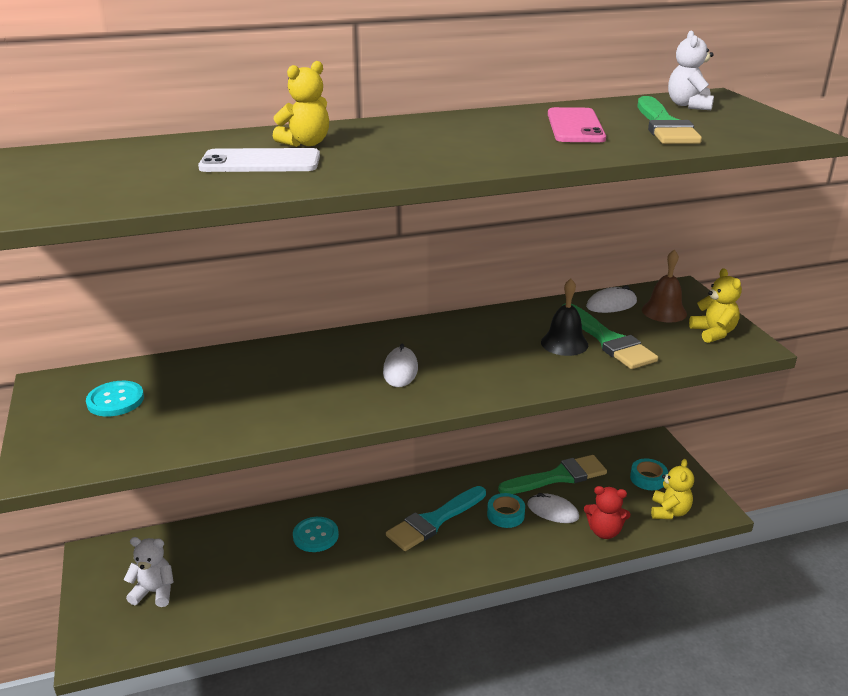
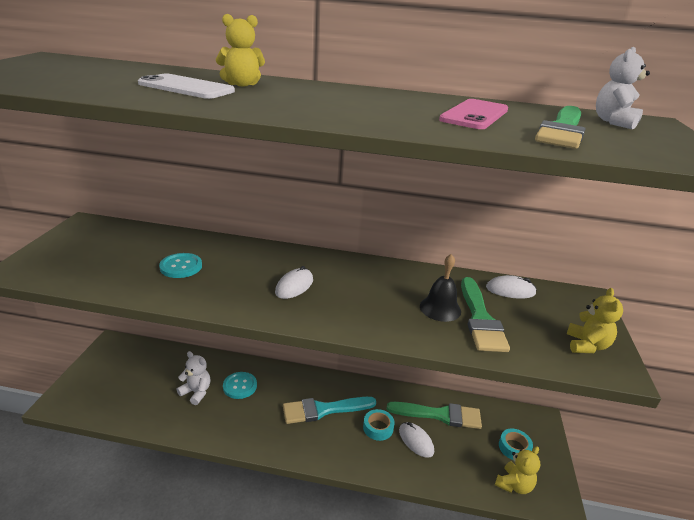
camera: 25 degrees right, 0 degrees up
turquoise button [86,381,144,417] -> turquoise button moved to [159,253,202,278]
white teddy bear [124,537,174,607] -> white teddy bear moved to [176,351,210,405]
red teddy bear [584,486,630,539] -> none
brown bell [642,250,687,323] -> none

